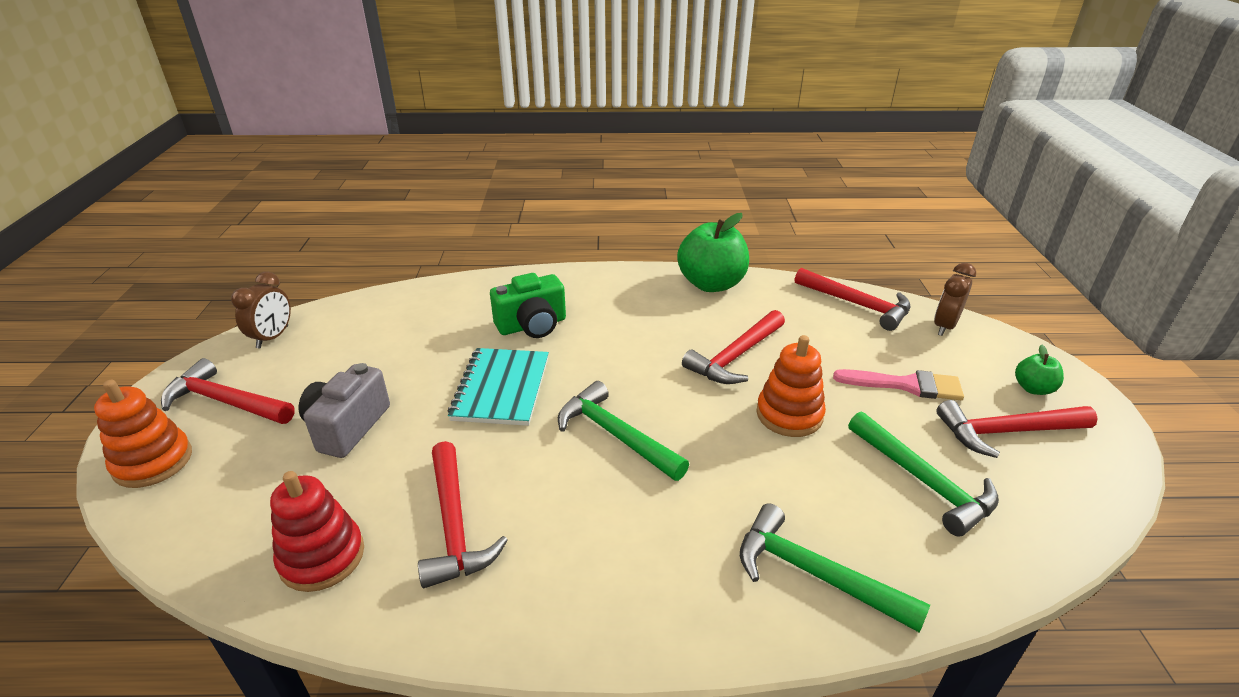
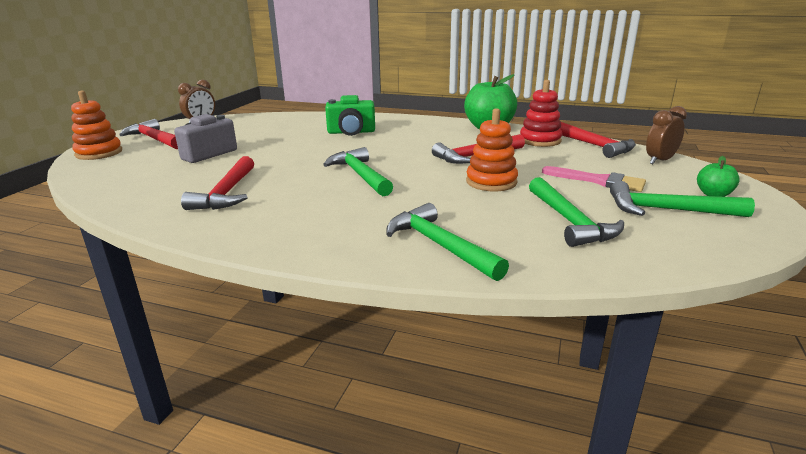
camera: 20 degrees right, 10 degrees down
red stacking toy [270,471,364,592] -> red stacking toy moved to [520,80,562,147]
turquoise notebook [448,348,549,426] -> none
red hammer [936,400,1098,458] -> green hammer [610,181,755,217]

